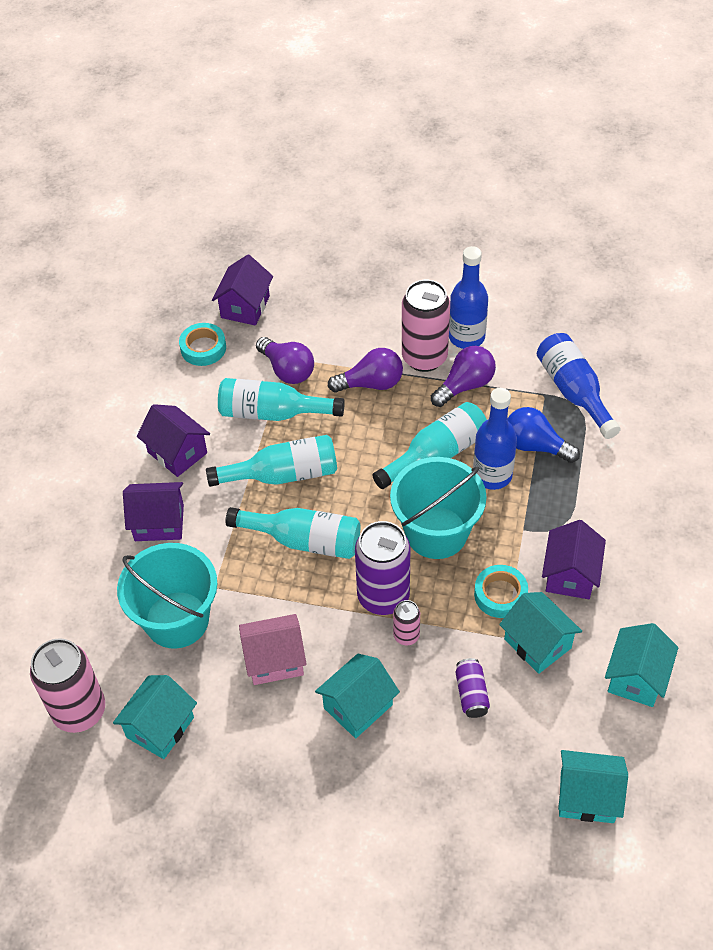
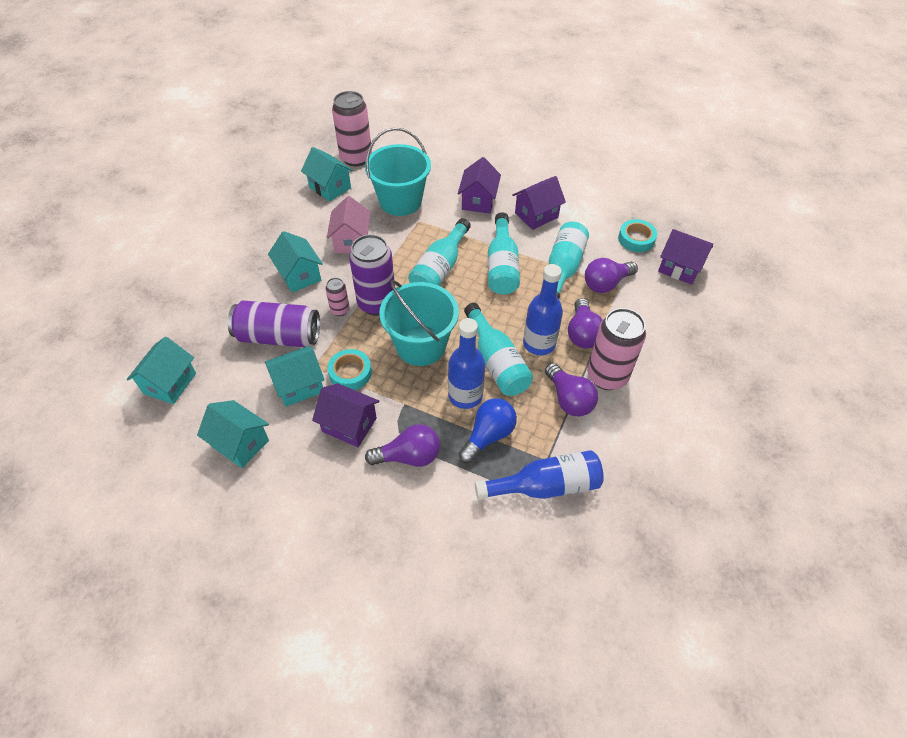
camera: 100 degrees right, 0 degrees up
blue bottle [449,246,488,349] -> blue bottle moved to [523,264,563,355]
purple can [456,658,490,718] -> purple can [228,300,320,347], size x2.03
none -> purple light bulb [365,424,440,467]

